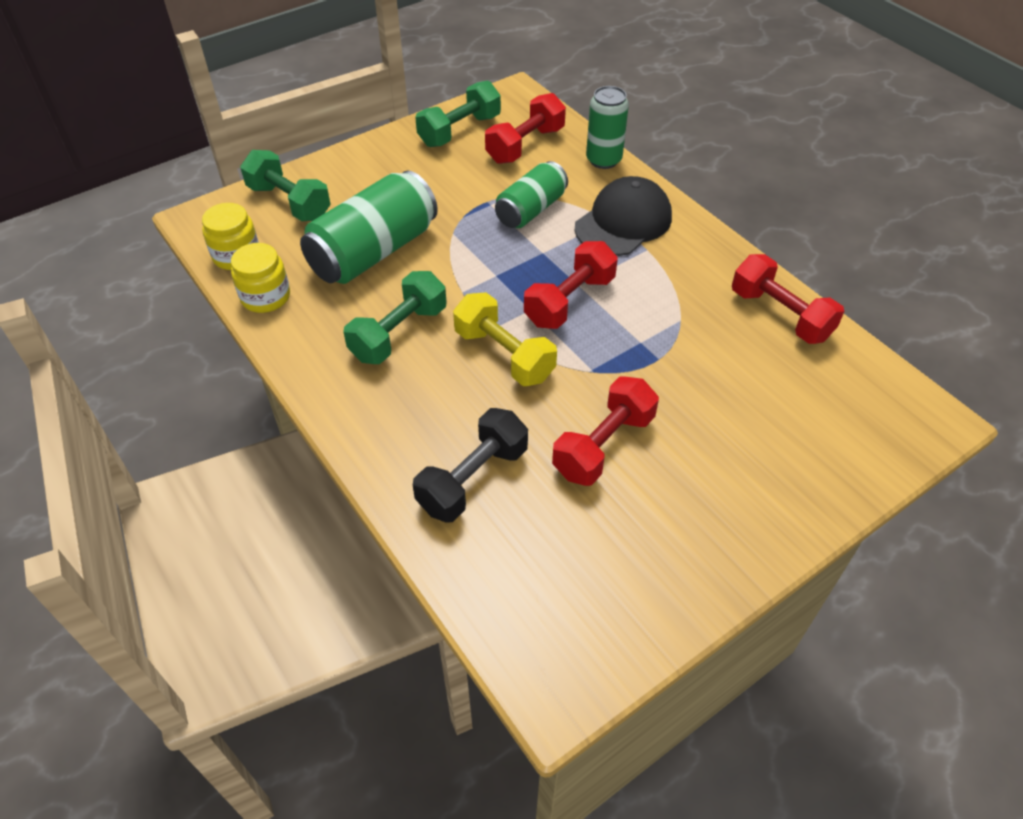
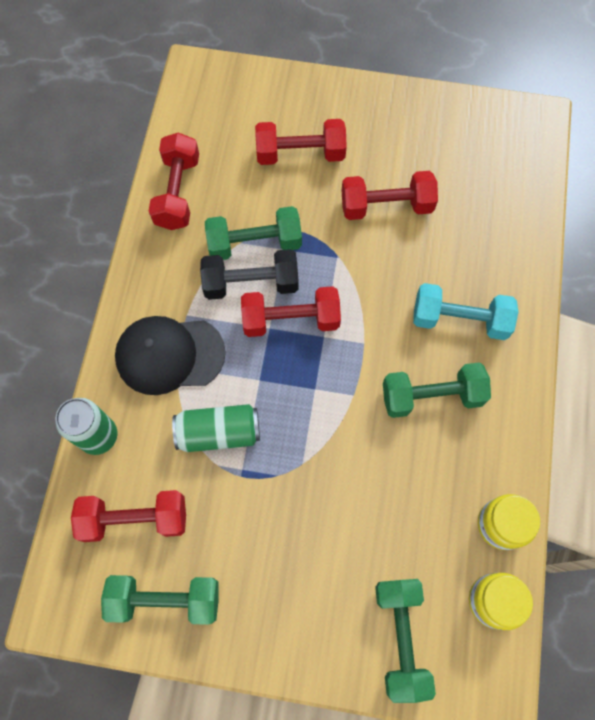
camera: 135 degrees left, 20 degrees up
green can [300,171,438,284] -> none
black dumbbell [413,408,528,523] -> black dumbbell moved to [200,249,299,300]
yellow dumbbell [453,292,557,386] -> none
none -> green dumbbell [205,206,302,260]
none -> red dumbbell [255,119,347,165]
none -> turquoise dumbbell [413,283,518,340]

